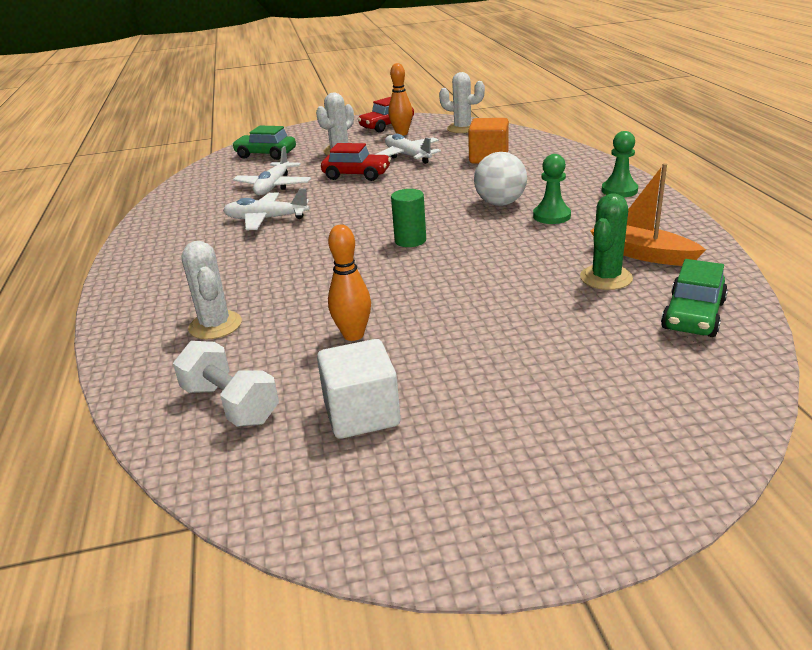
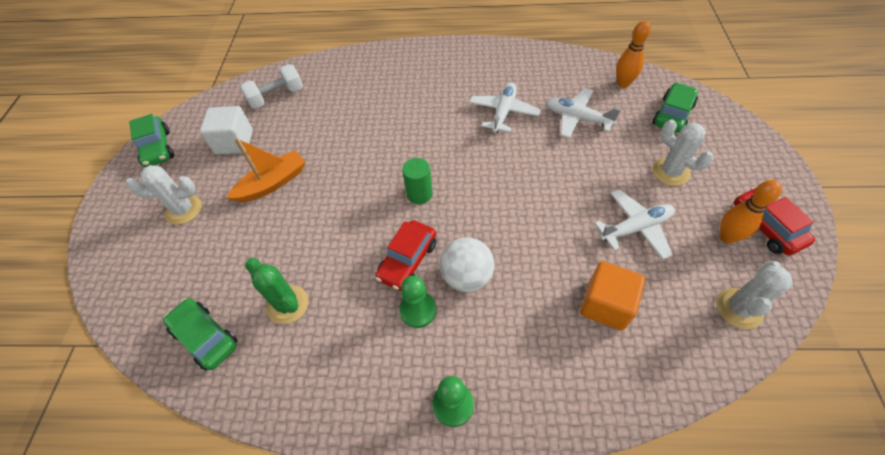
camera: 105 degrees right, 25 degrees up
white cactus [182,241,242,339] -> white cactus moved to [126,165,202,225]
red car [321,143,391,181] -> red car moved to [375,220,436,291]
orange bowling pin [328,225,371,341] -> orange bowling pin moved to [616,21,651,88]
orange boat [590,163,706,266] -> orange boat moved to [226,138,305,203]
none -> green car [129,114,174,167]

